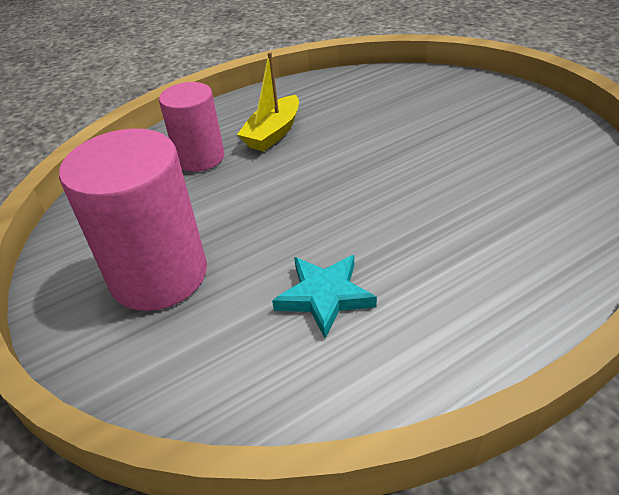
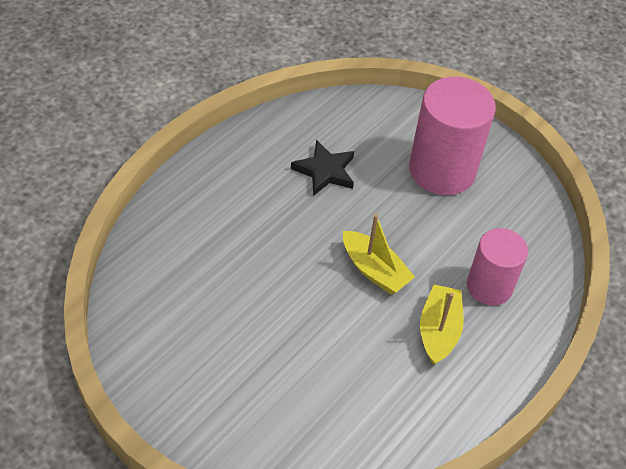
camera: 155 degrees right, 10 degrees up
turquoise star [272,255,377,338] -> black star [291,140,354,196]
none -> yellow boat [343,214,415,294]

